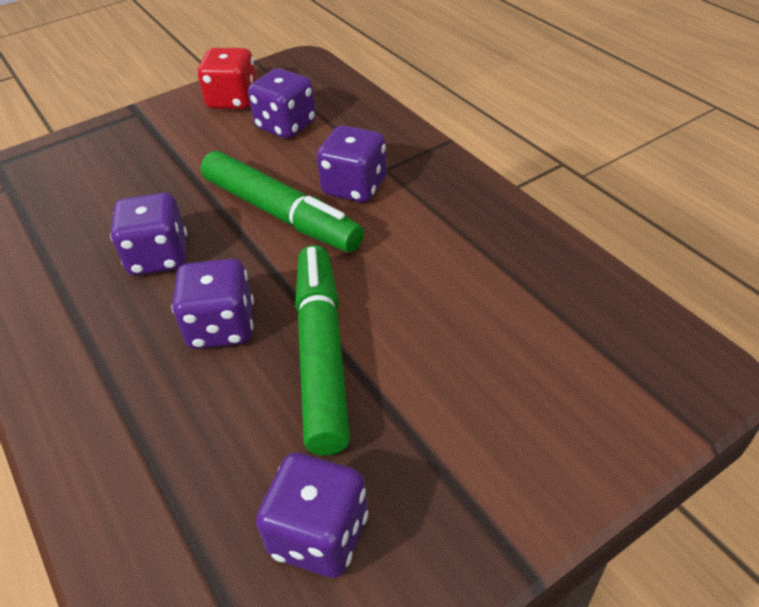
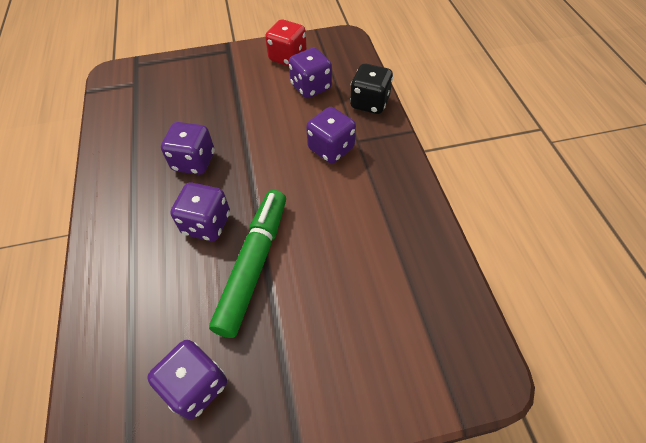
camera: 20 degrees right, 10 degrees up
green marker [201,151,364,252] -> none
none -> black dice [350,63,393,114]

